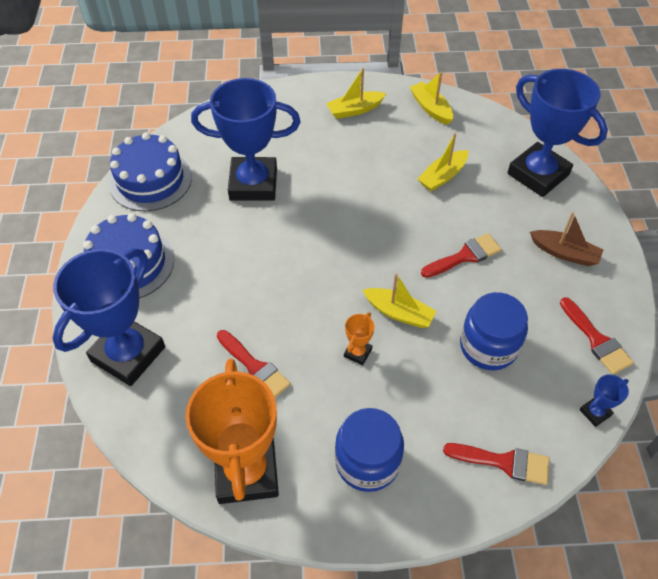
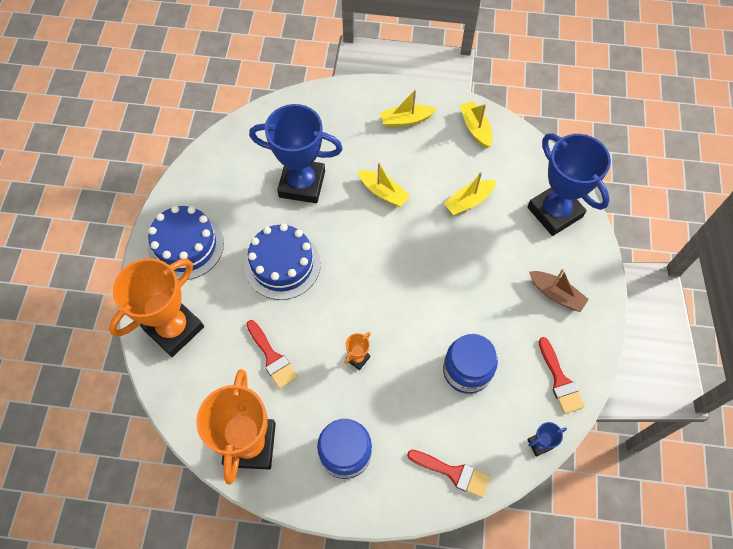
camera: 10 degrees right, 10 degrees up
blue trophy [52,248,165,386] -> orange trophy [109,258,204,357]
blue cake [109,132,192,211] -> blue cake moved to [244,224,321,300]
yellow boat [362,273,437,328] -> yellow boat moved to [358,162,410,207]
red brush [421,233,502,278] -> none

